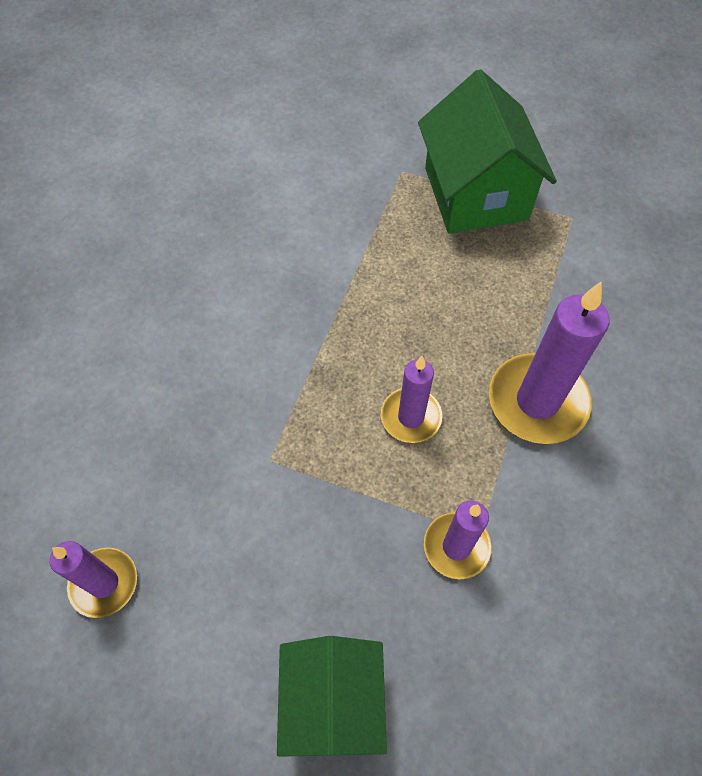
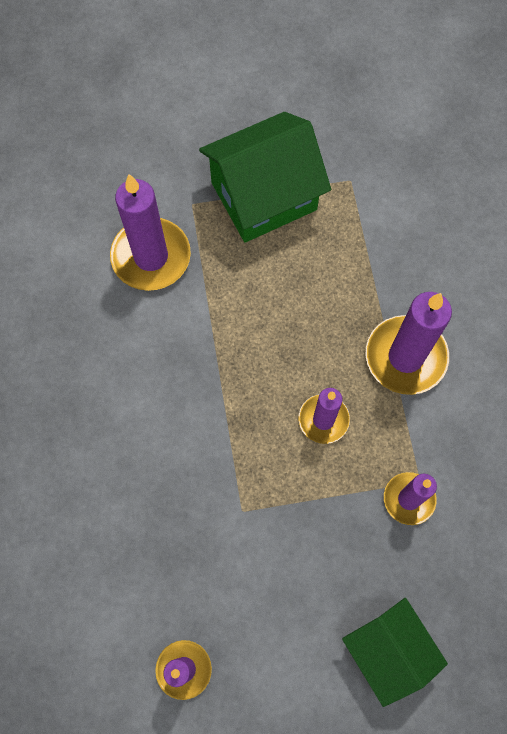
camera: 30 degrees left, 10 degrees up
green house [418,69,557,233] -> green house turned 75 degrees counterclockwise [199,112,331,243]
none -> purple candle [110,174,191,291]

